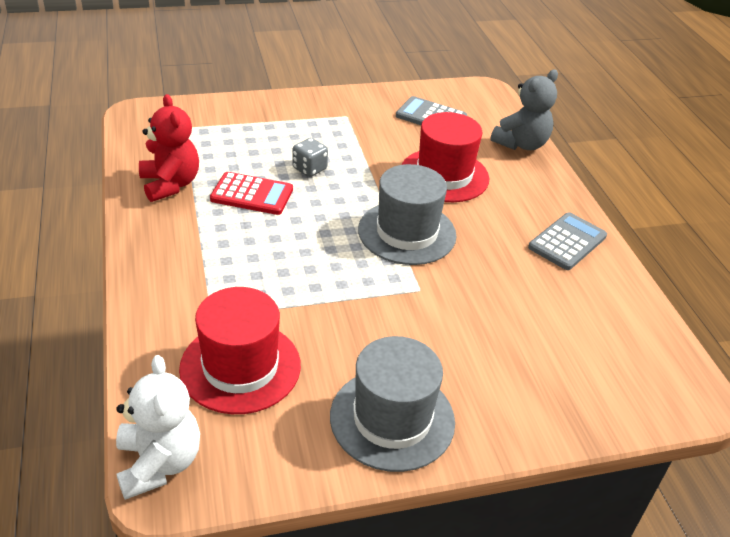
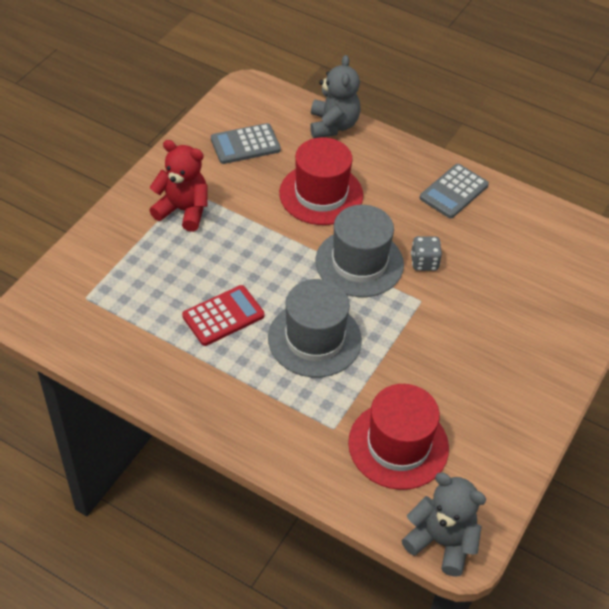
camera: 45 degrees left, 10 degrees up
white teddy bear [116,355,200,500] -> grey teddy bear [402,473,486,577]
red teddy bear [139,94,199,202] -> red teddy bear moved to [149,140,208,232]
grey dice [292,138,328,177] -> grey dice moved to [411,236,442,271]
grey hat [330,336,455,472] -> grey hat moved to [268,279,362,377]
grey calculator [528,212,607,270] -> grey calculator turned 135 degrees counterclockwise [420,164,489,218]

